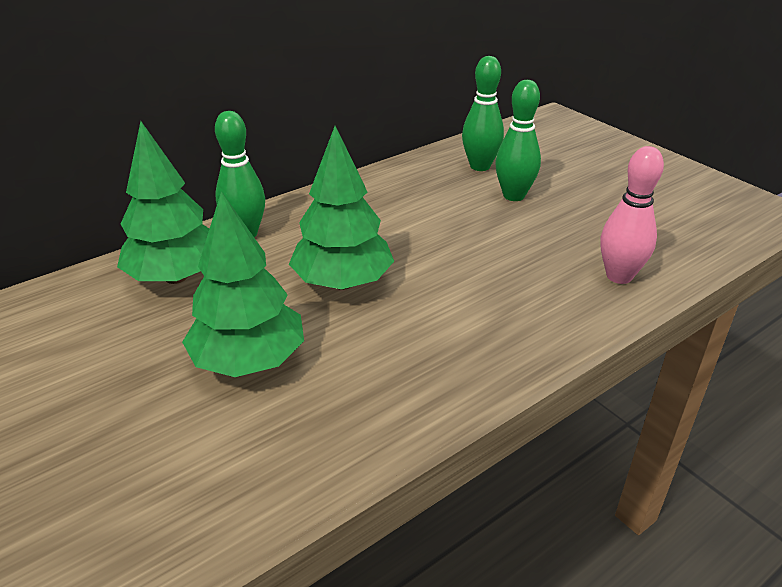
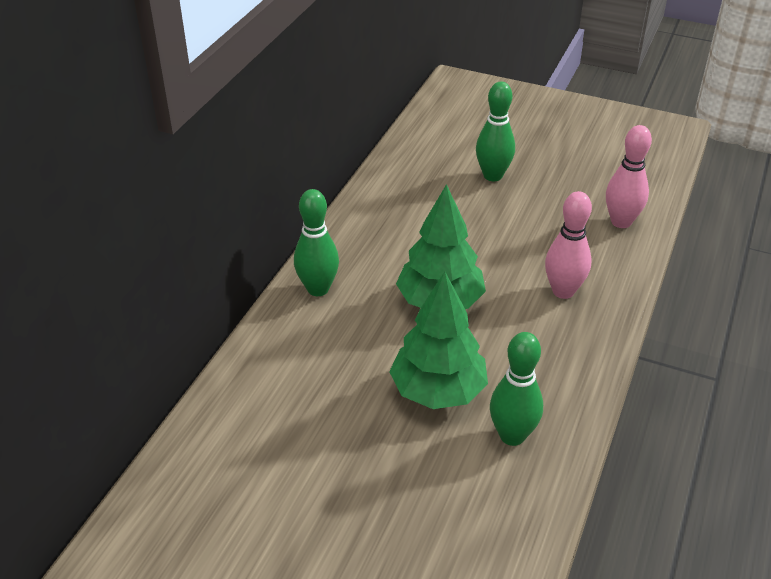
camera: 30 degrees left, 5 degrees up
green tree [117,121,209,284] -> none
green bowling pin [462,56,504,171] -> green bowling pin moved to [490,332,543,446]
none -> pink bowling pin [545,191,592,299]

